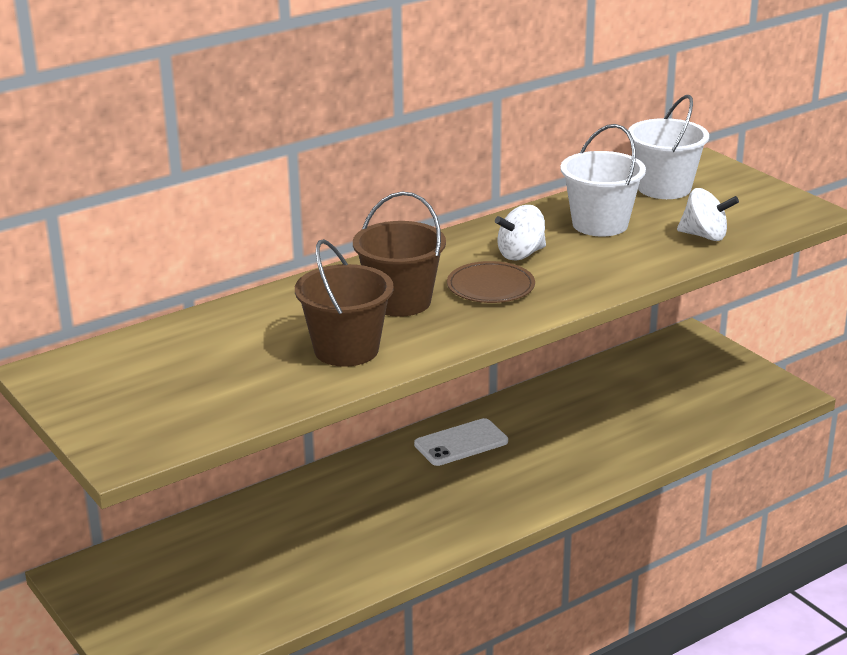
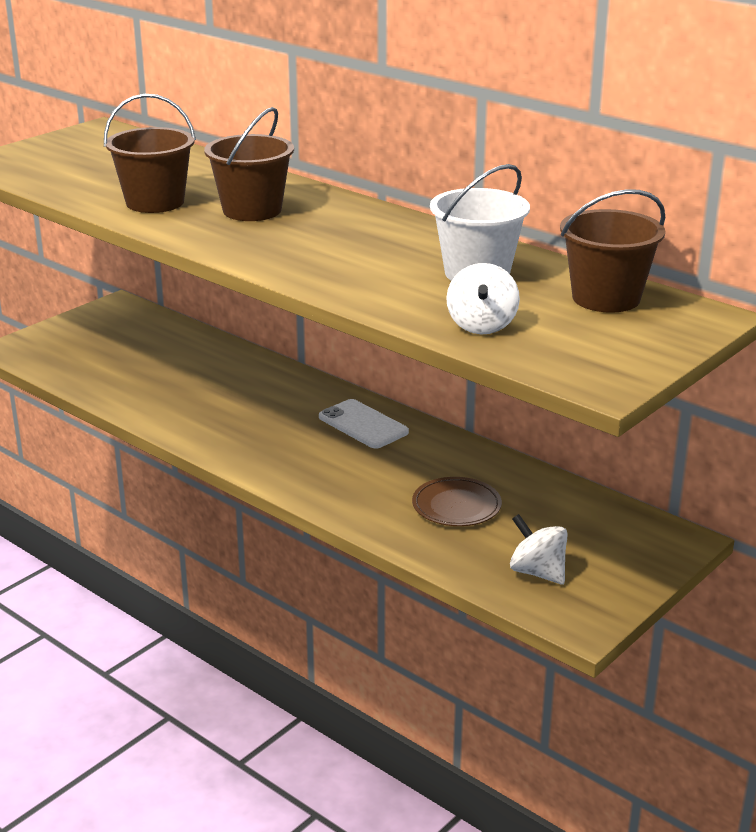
camera: 75 degrees right, 0 degrees up
brown plate [447,261,535,303] -> brown plate moved to [412,477,502,526]
white spinning top [495,205,546,260] -> white spinning top moved to [510,514,568,585]
white bucket [628,95,709,199] -> brown bucket [560,189,665,313]

